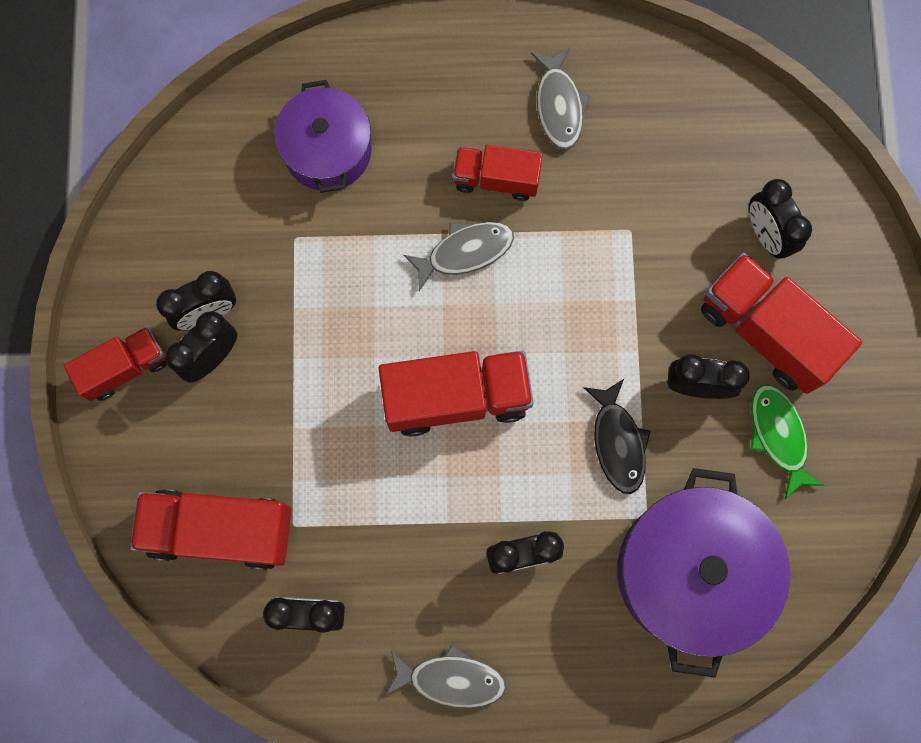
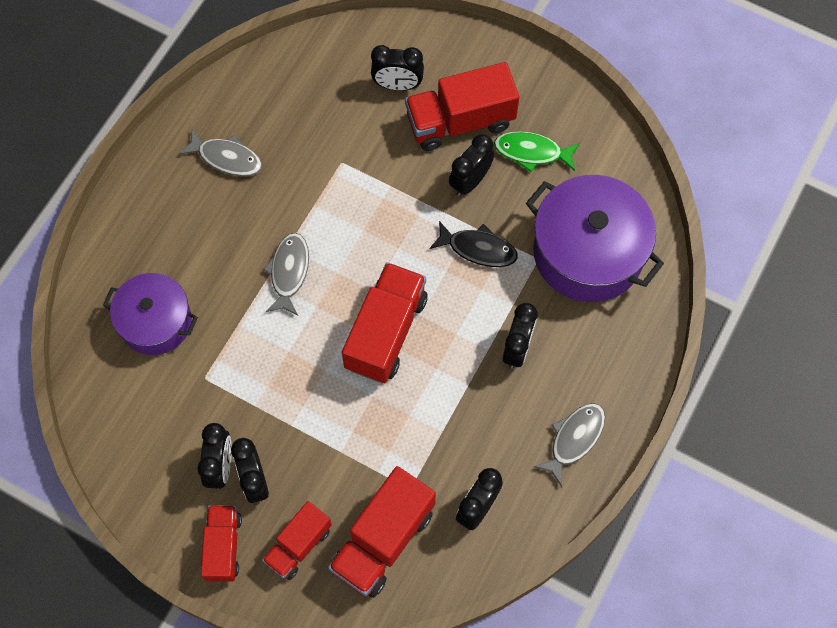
camera: 60 degrees left, 10 degrees down
red truck [453,145,543,201] -> red truck moved to [262,501,332,580]

